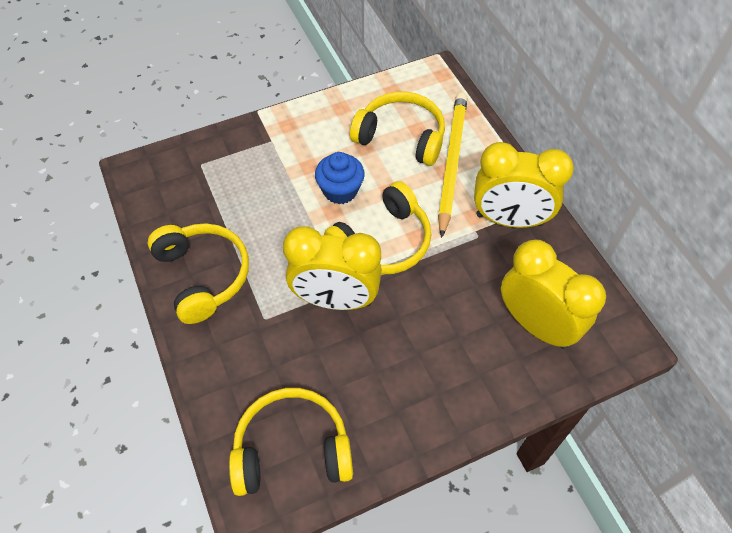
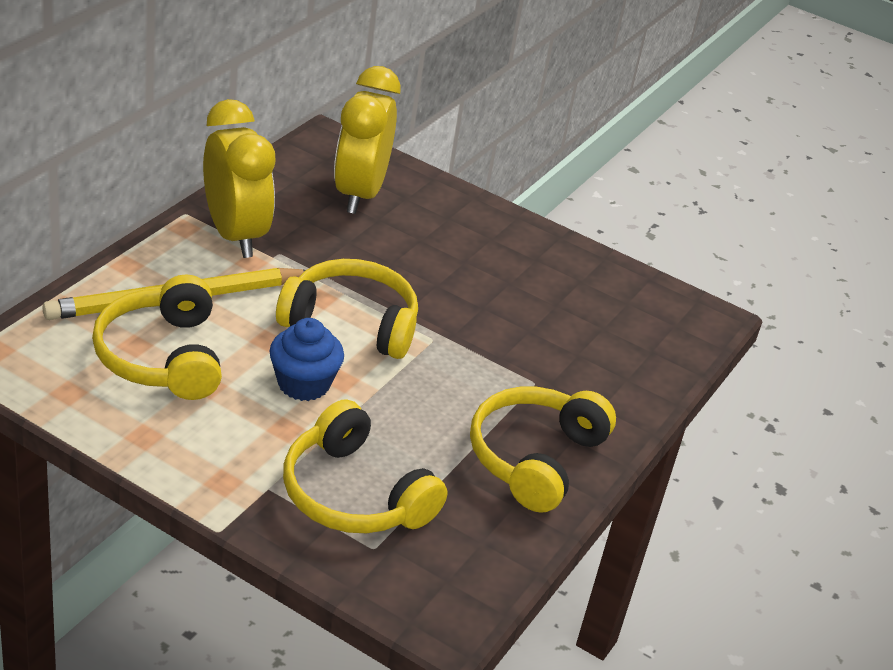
camera: 130 degrees left, 20 degrees down
yellow headphones [229,388,353,496] -> yellow headphones moved to [283,399,448,533]
yellow clock [283,226,382,310] -> none

